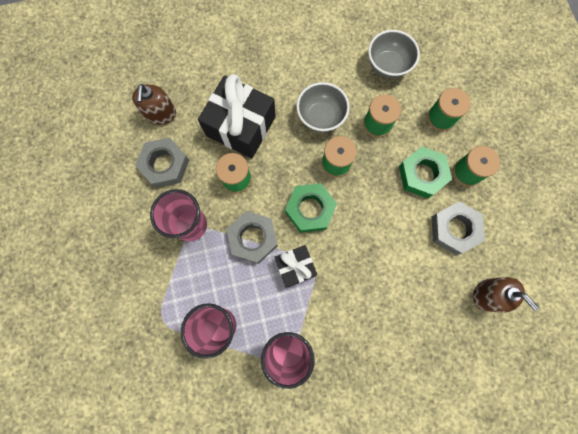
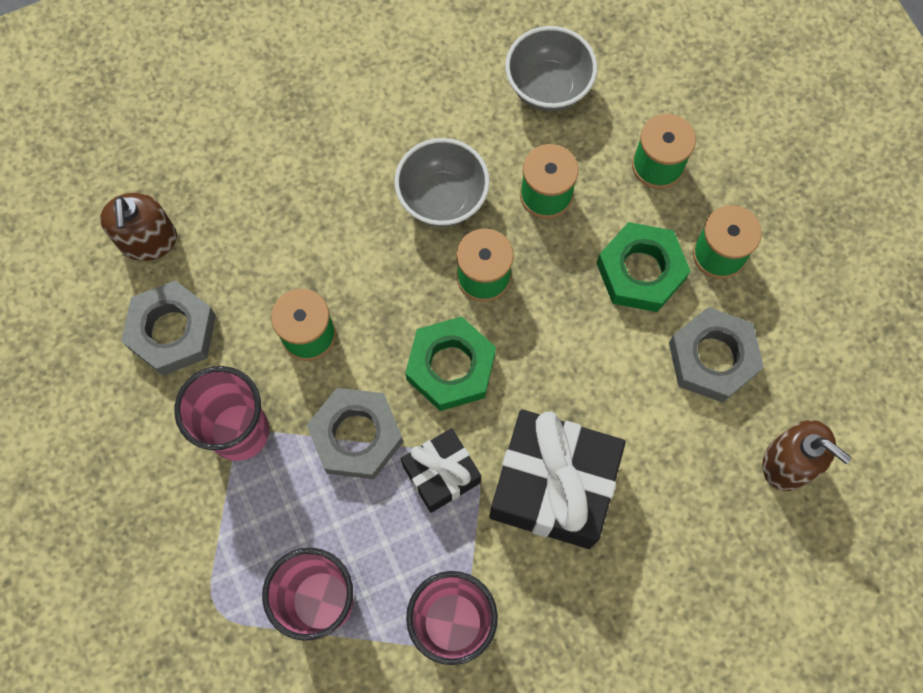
camera: 10 degrees left, 5 degrees down
black gift [198,74,276,158] -> black gift moved to [490,409,626,549]

